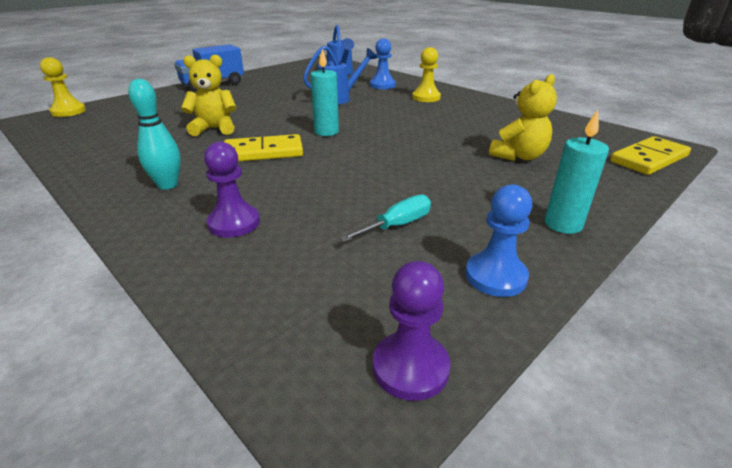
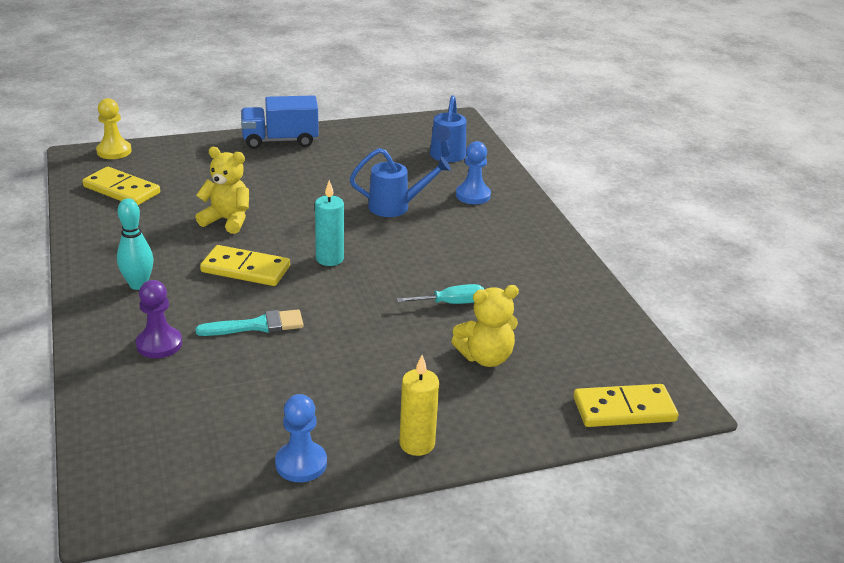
camera: 25 degrees right, 0 degrees up
turquoise screwdriver [340,195,431,242] -> turquoise screwdriver moved to [397,284,484,304]
purple pawn [373,261,451,401] -> none
yellow pawn [412,47,441,102] -> none
turquoise candle [545,110,609,234] -> yellow candle [399,355,439,456]
none -> yellow domino [82,167,160,205]
none -> turquoise brush [195,309,304,336]

